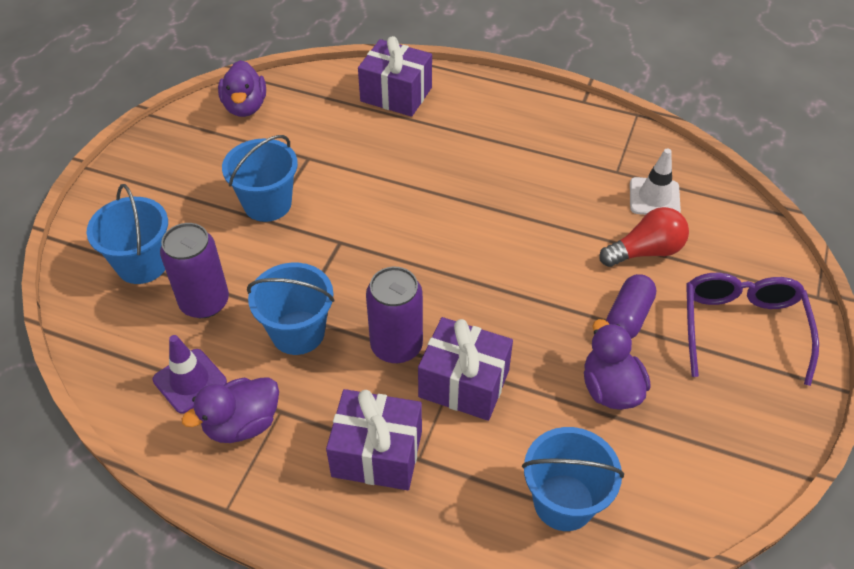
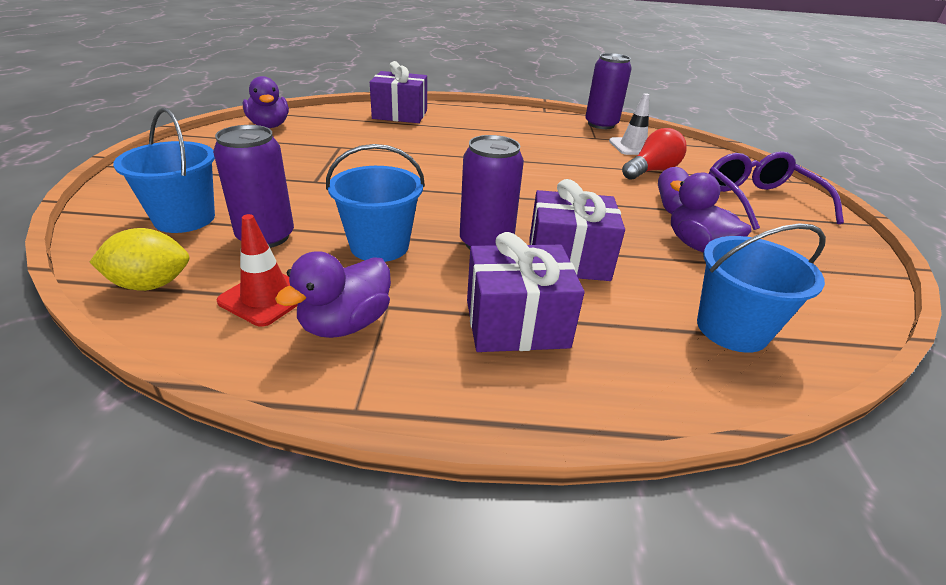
camera: 20 degrees left, 15 degrees down
purple traffic cone [153,335,227,414] -> red traffic cone [217,214,297,327]
blue bucket [222,135,298,222] -> none
none -> yellow lemon [90,228,189,291]
none -> purple can [585,53,632,129]

